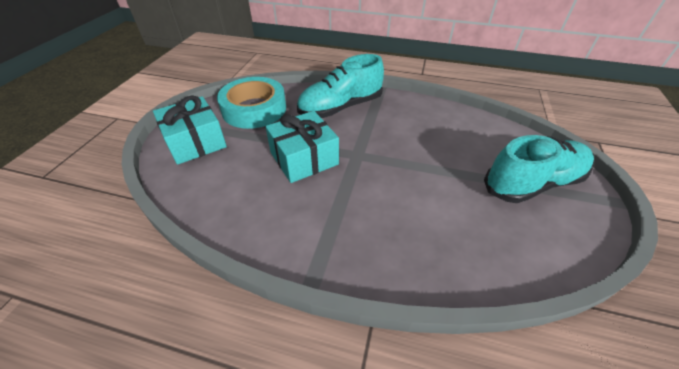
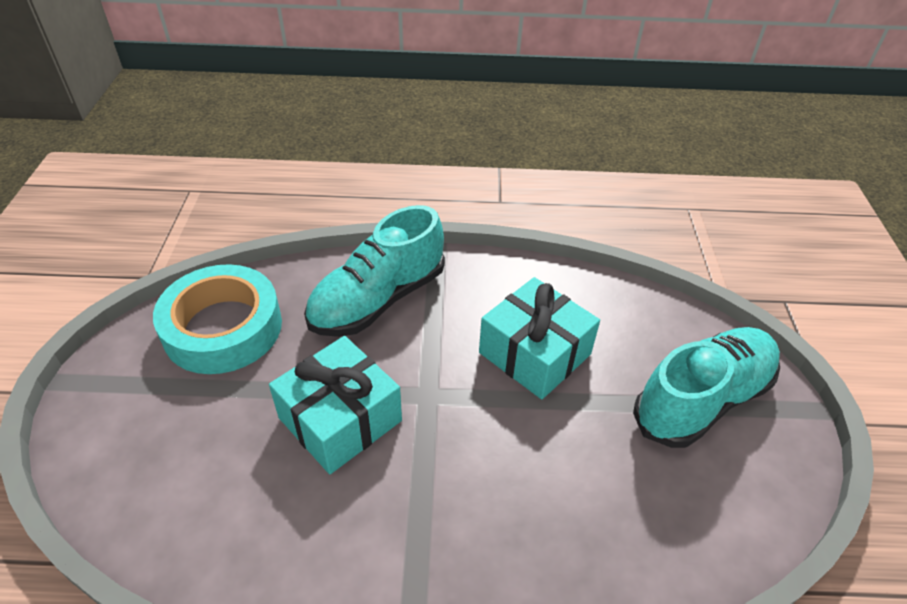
camera: 15 degrees left, 0 degrees up
turquoise gift [153,95,227,165] -> turquoise gift moved to [479,277,600,399]

